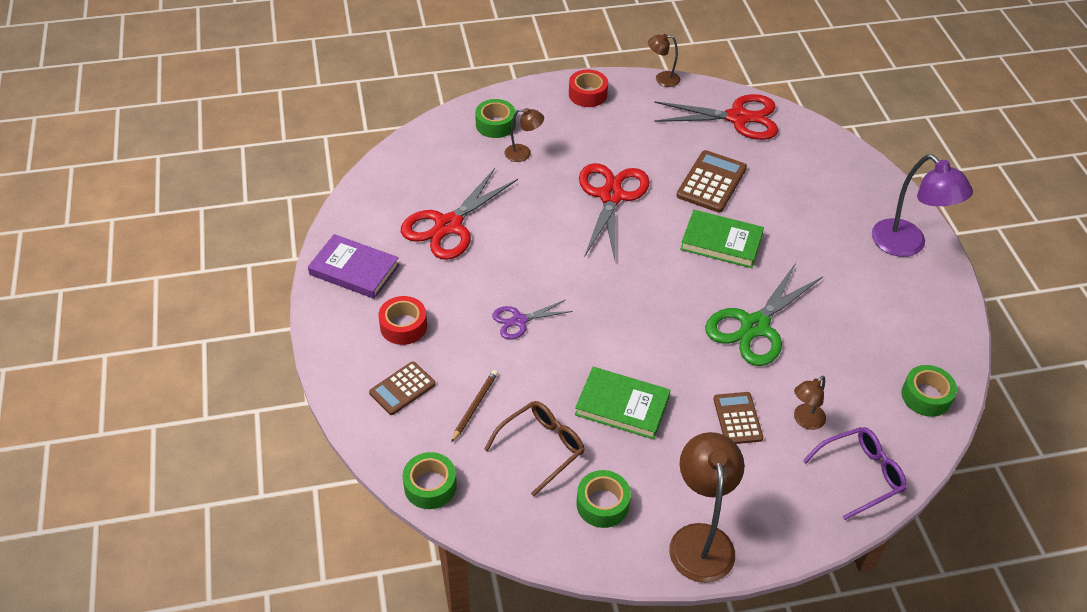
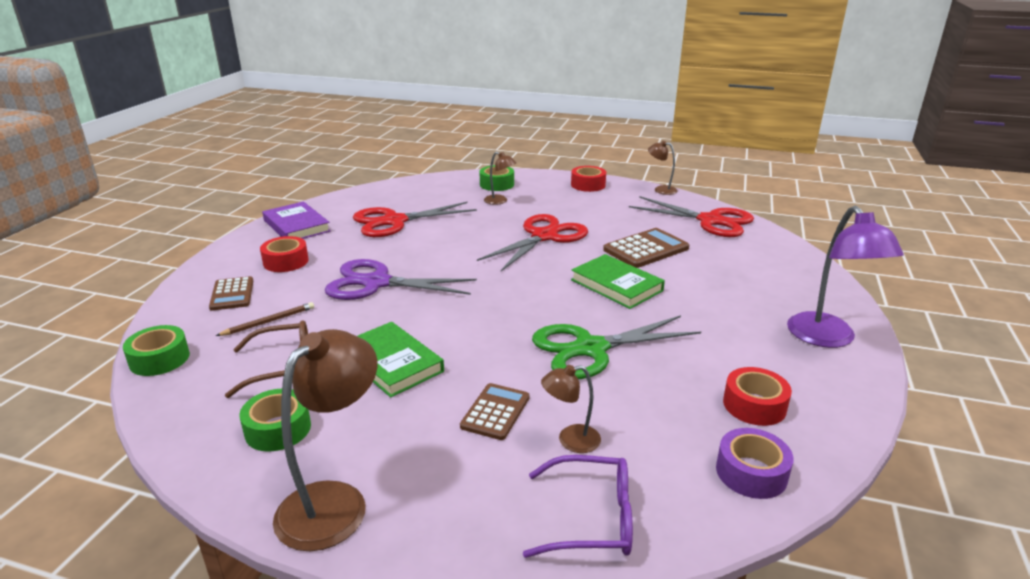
camera: 30 degrees right, 20 degrees down
brown calculator [369,362,436,415] -> brown calculator turned 90 degrees counterclockwise [209,276,253,311]
purple scissors [492,300,573,339] -> purple scissors [325,259,477,300], size x1.85
green tape [901,365,957,417] -> purple tape [716,428,794,499]
none -> red tape [723,367,792,426]

